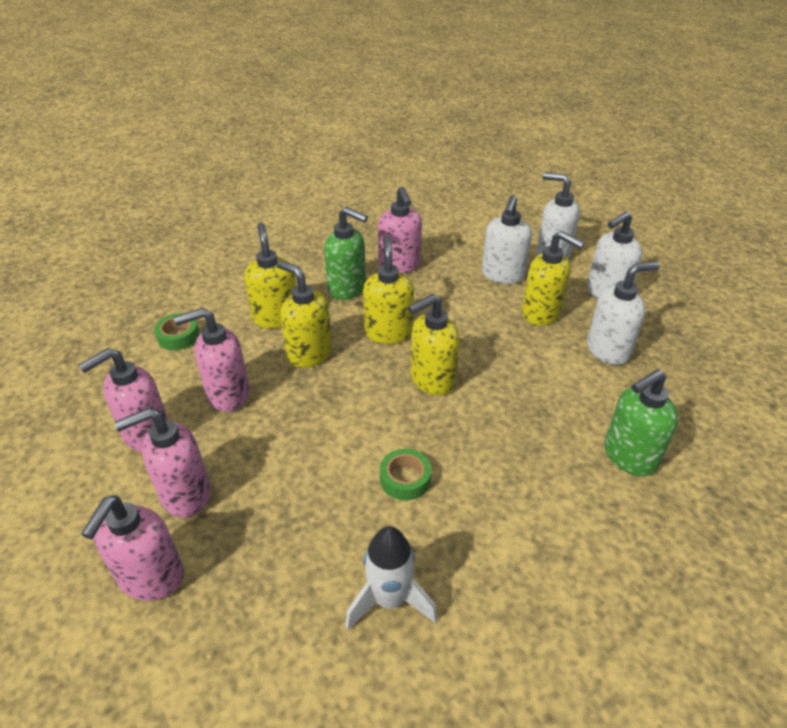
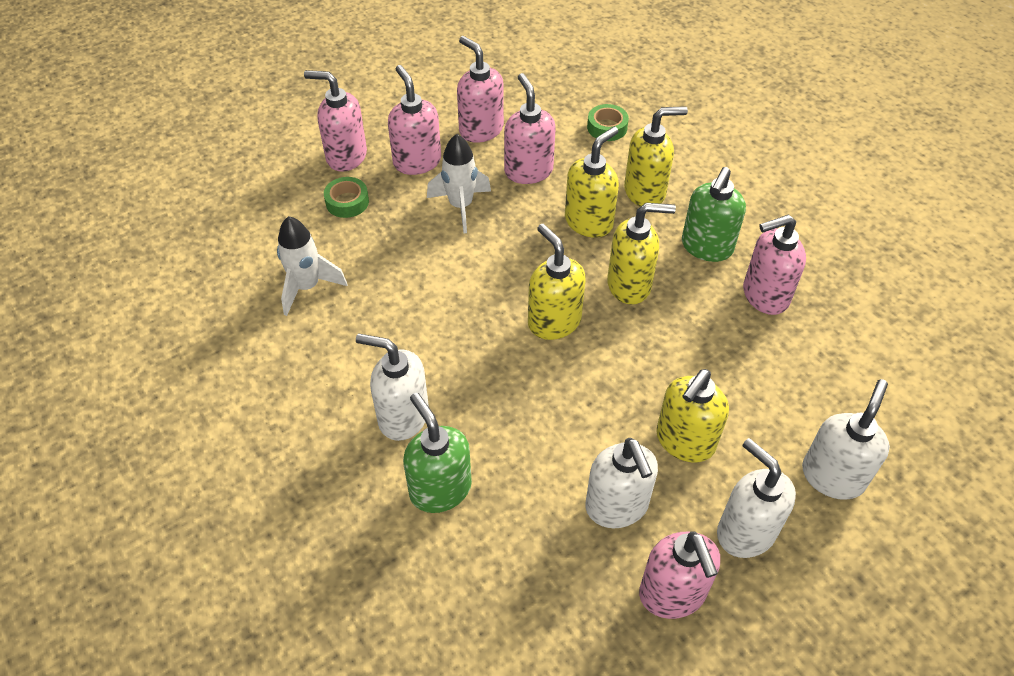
camera: 90 degrees right, 10 degrees up
green tape [380,449,431,500] -> green tape moved to [324,177,369,218]
white soap dispenser [482,195,532,284] -> white soap dispenser moved to [356,333,429,441]
none -> white rocket [427,134,491,233]
none -> pink soap dispenser [639,531,720,619]

